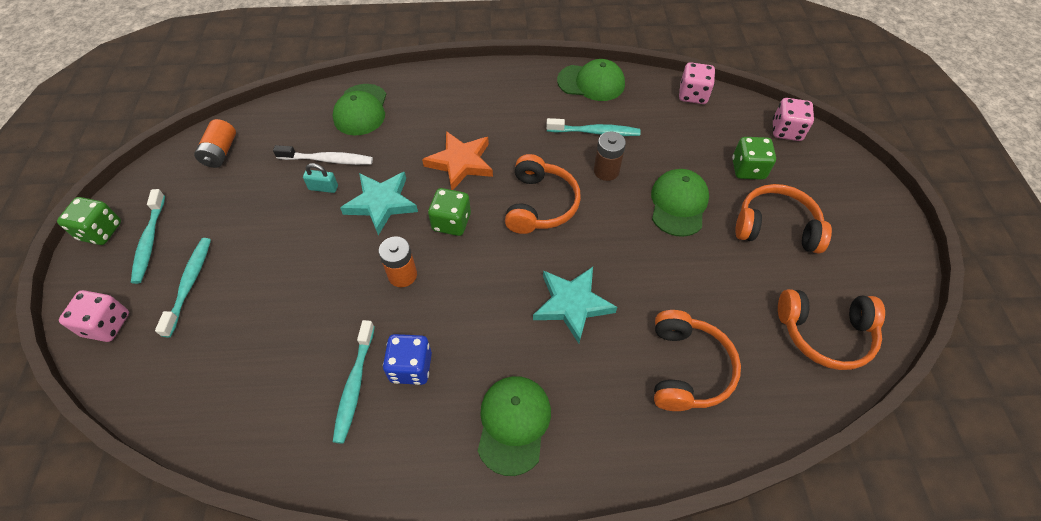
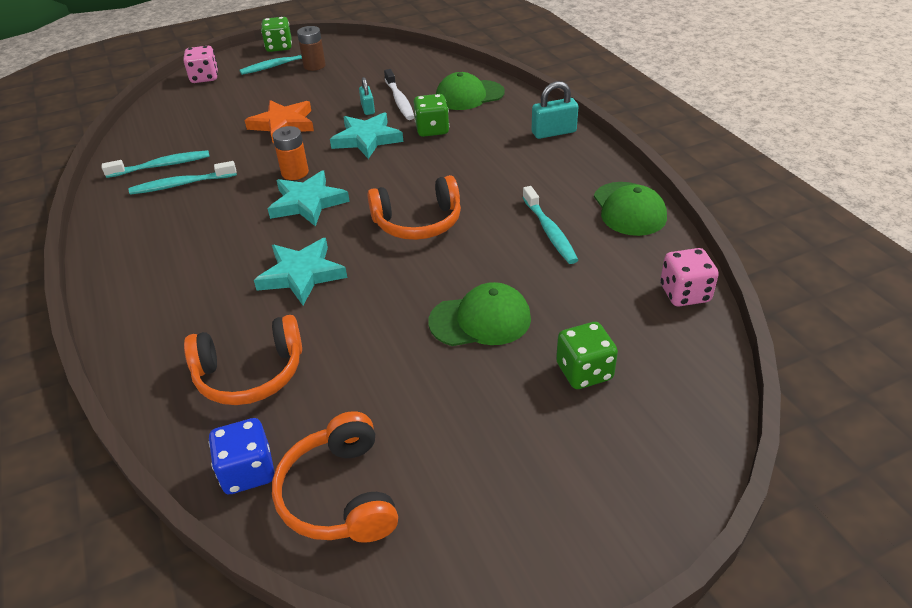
camera: 70 degrees right, 15 degrees down
turquoise toothbrush [155,238,211,337] -> turquoise toothbrush moved to [102,150,210,178]
orange battery [194,119,236,168] -> none
blue dice [383,334,432,385] -> blue dice moved to [209,418,275,494]
orange star [422,131,493,190] -> orange star moved to [245,100,314,143]
green dice [428,188,471,236] -> green dice moved to [414,94,449,137]
green cap [478,376,551,476] -> none
brown battery [594,132,626,181] -> brown battery moved to [297,26,326,71]
orange headphones [735,184,832,254] -> none
pink dice [773,98,814,141] -> none
none -> turquoise star [268,170,350,227]
none -> turquoise padlock [532,81,578,139]

